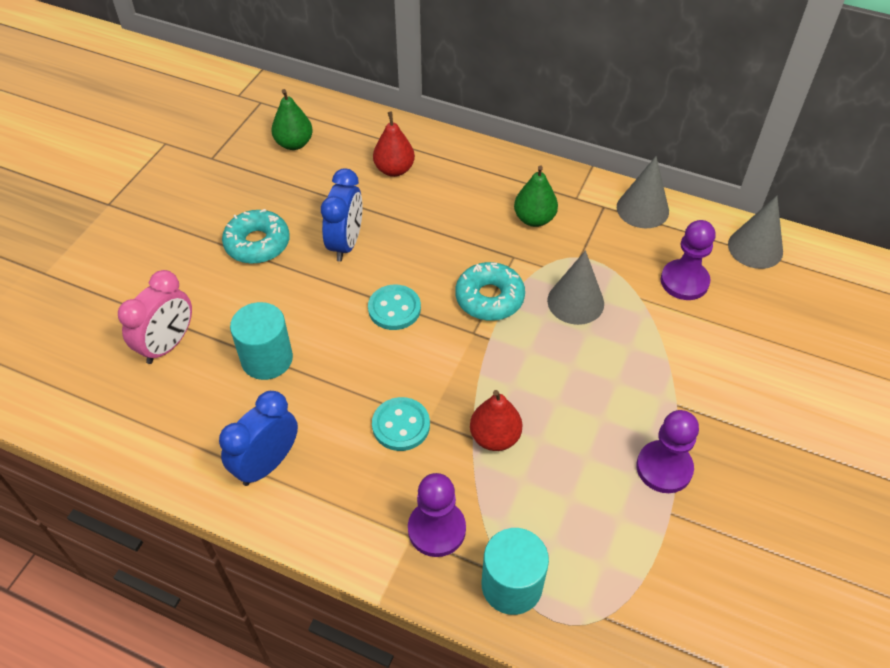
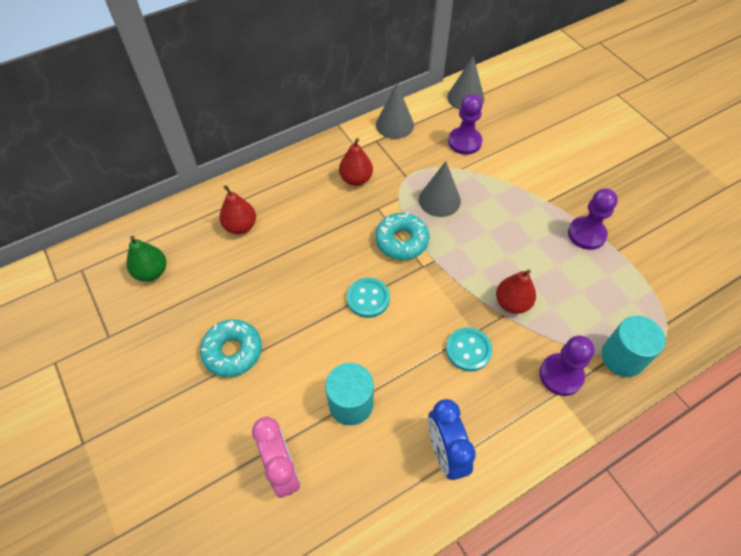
camera: 55 degrees left, 5 degrees up
blue clock [321,169,363,262] -> none
green pear [514,165,558,227] -> red pear [339,138,373,186]

